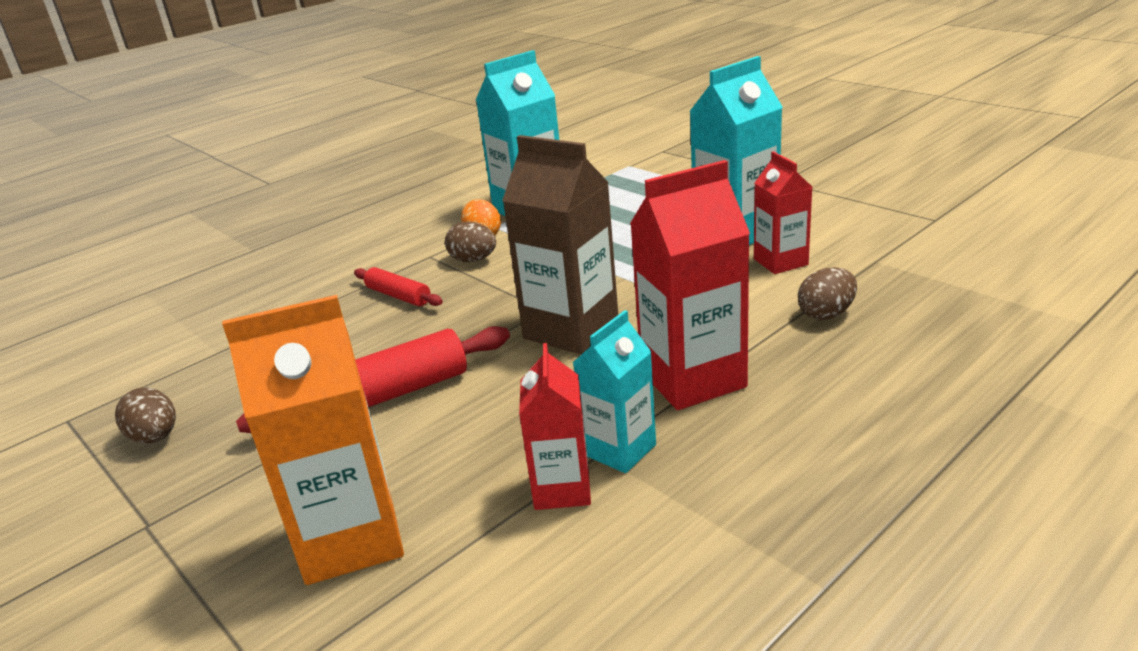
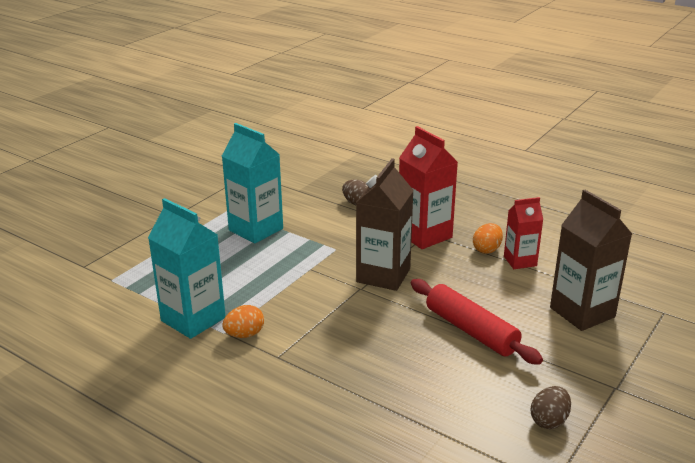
camera: 105 degrees left, 0 degrees up
orange carton [222,295,404,585] -> brown carton [550,190,632,331]
red rolling pin [354,267,443,306] -> none
brown egg [445,222,496,262] -> none
turquoise carton [573,310,656,473] -> orange egg [473,223,503,254]
red carton [754,151,812,274] -> none

